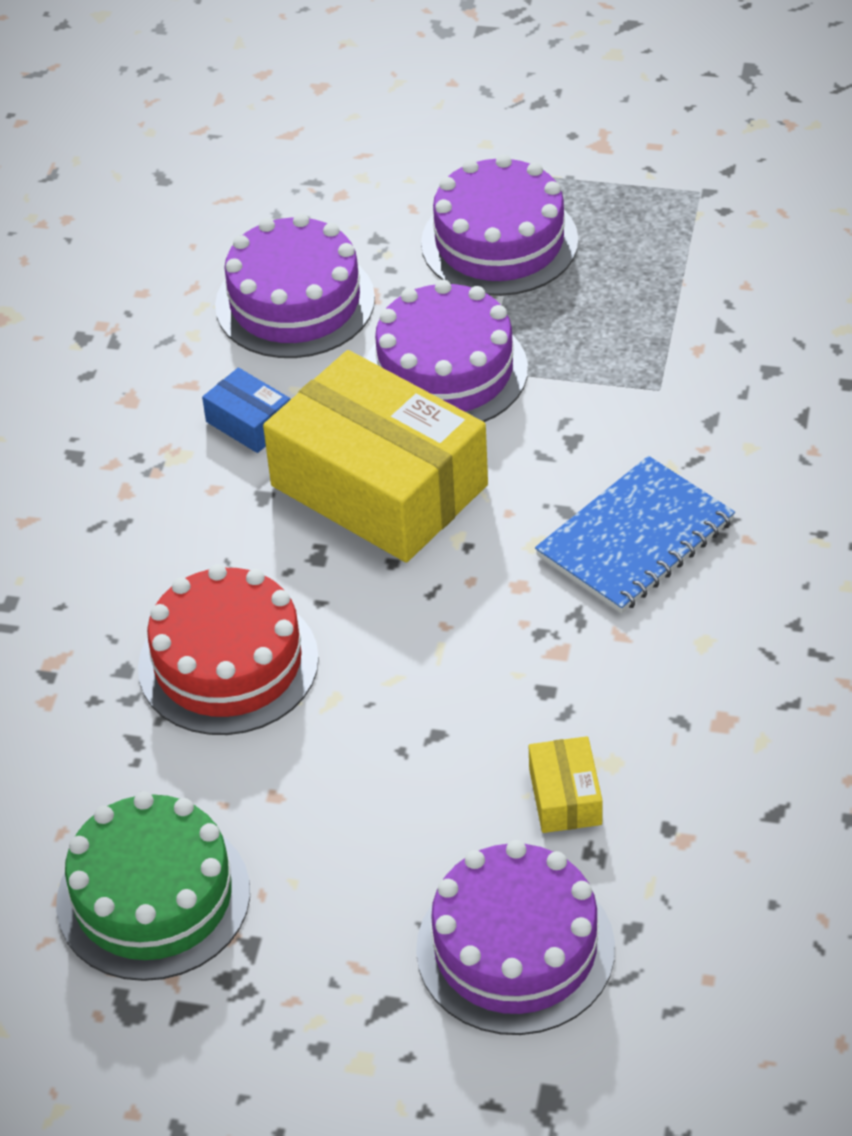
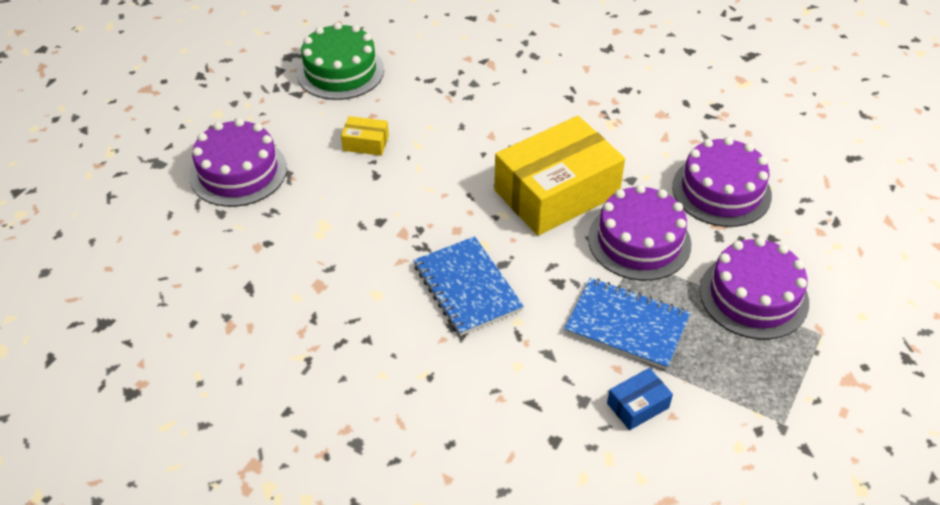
camera: 105 degrees right, 0 degrees up
red cake [138,564,319,735] -> none
blue box [202,368,291,453] -> blue box moved to [607,368,673,430]
yellow box [529,736,603,833] -> yellow box moved to [341,116,389,156]
none -> blue notebook [564,278,690,370]

